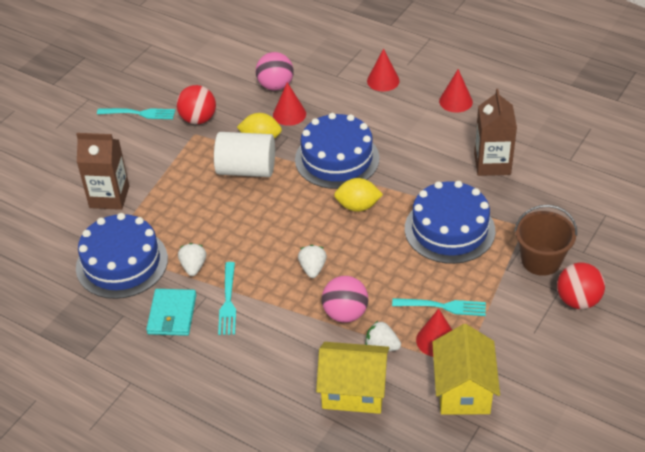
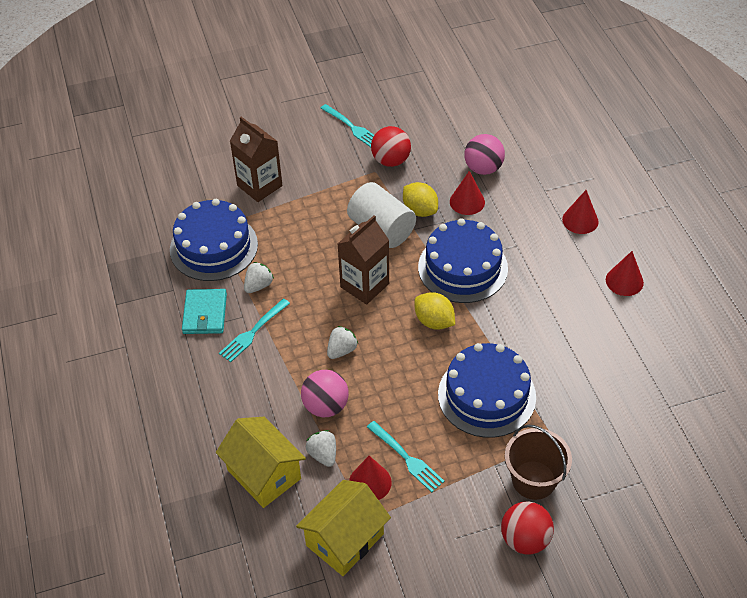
camera: 40 degrees right, 5 degrees up
turquoise wallet [146,289,196,336] -> turquoise wallet turned 45 degrees counterclockwise [182,289,227,334]
brown carton [474,89,517,176] -> brown carton moved to [338,215,389,304]

